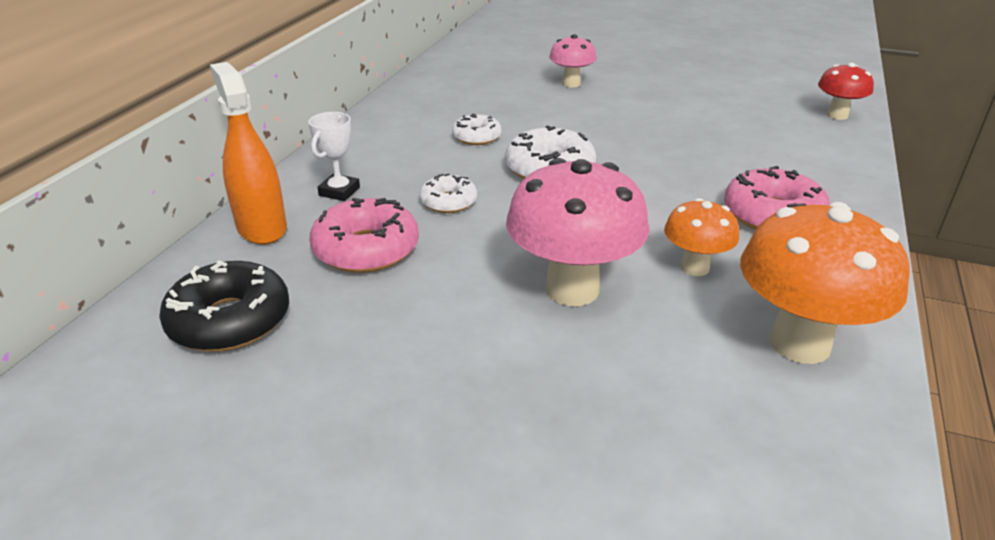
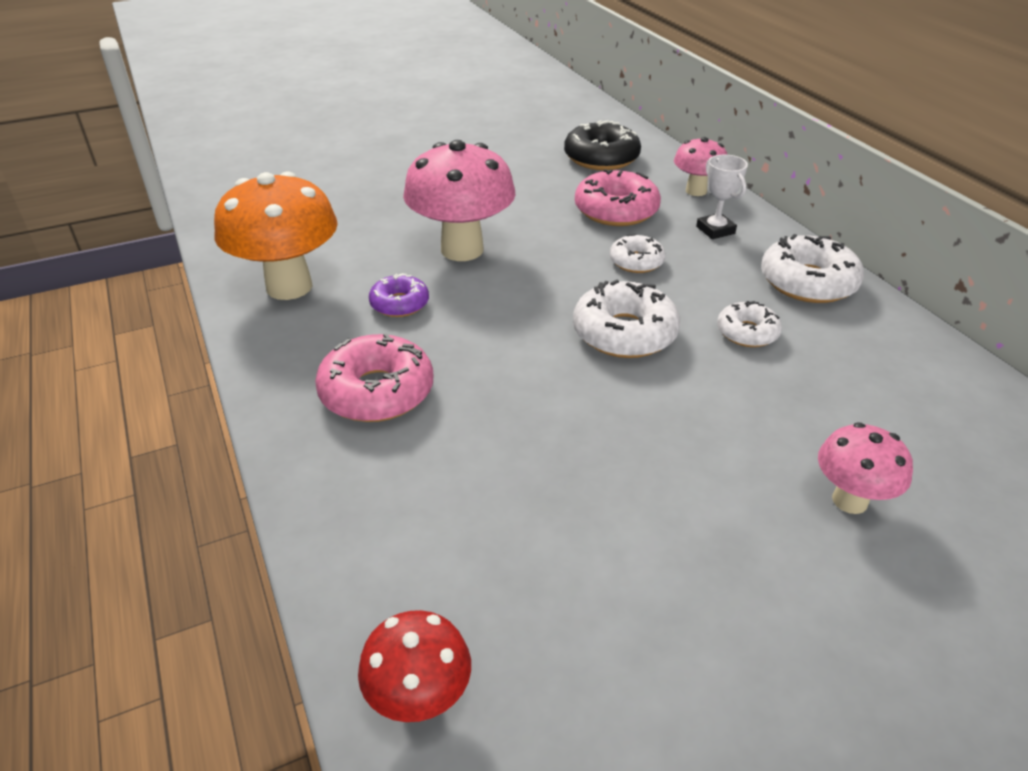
camera: 135 degrees right, 5 degrees up
orange spray bottle [210,62,287,245] -> pink mushroom [674,137,727,196]
orange mushroom [664,198,739,276] -> purple donut [369,273,429,317]
none -> white donut [761,234,864,303]

